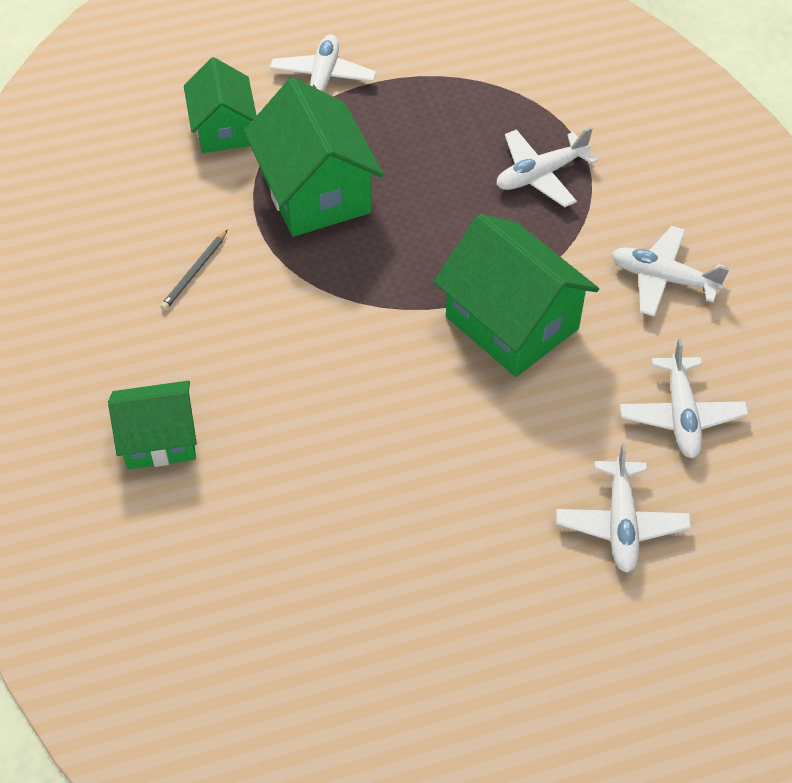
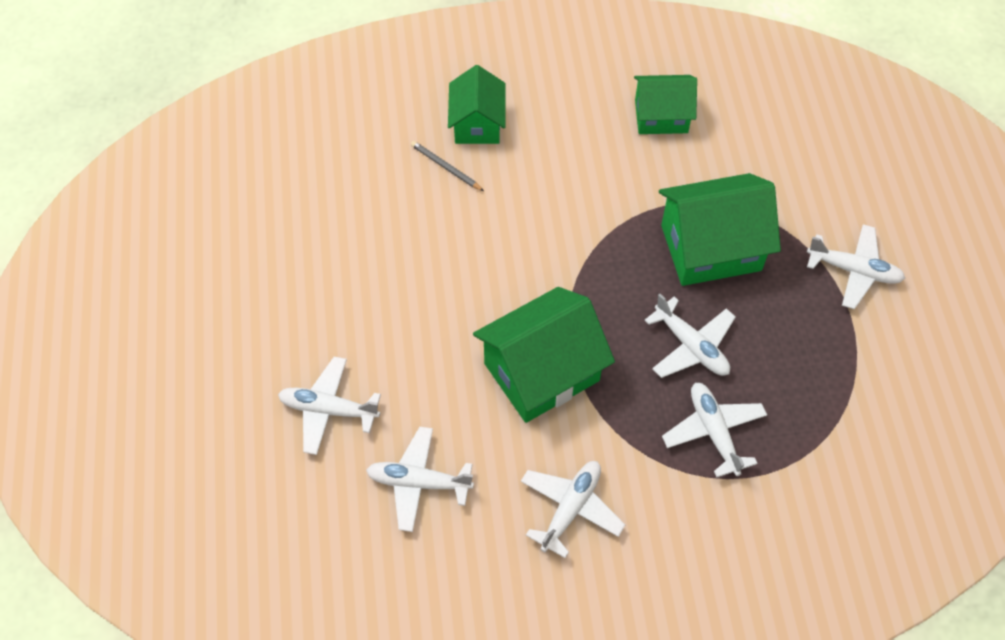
camera: 100 degrees right, 5 degrees up
grey pencil [160,230,227,310] -> grey pencil moved to [411,141,484,191]
green house [184,57,257,153] -> green house moved to [634,75,697,134]
none -> white plane [645,294,736,378]

